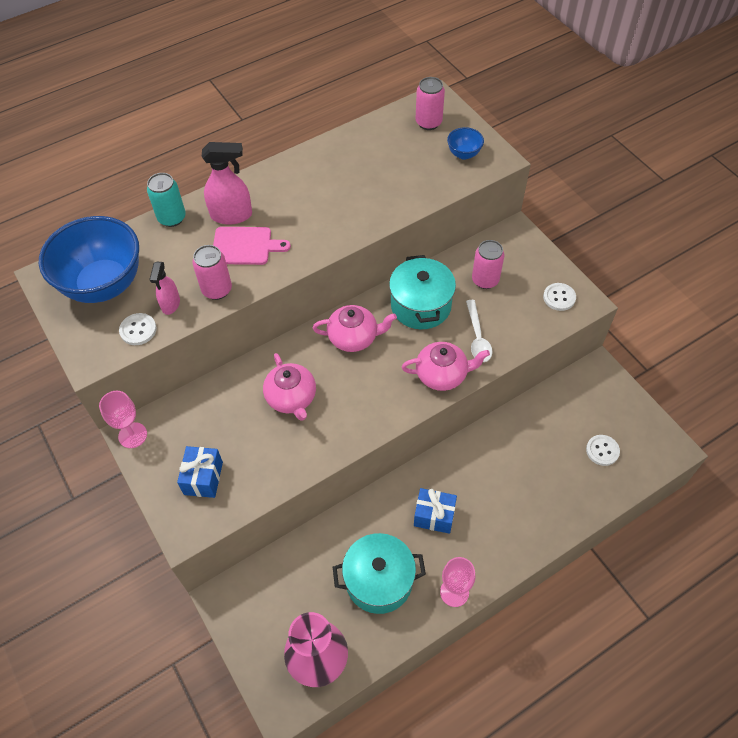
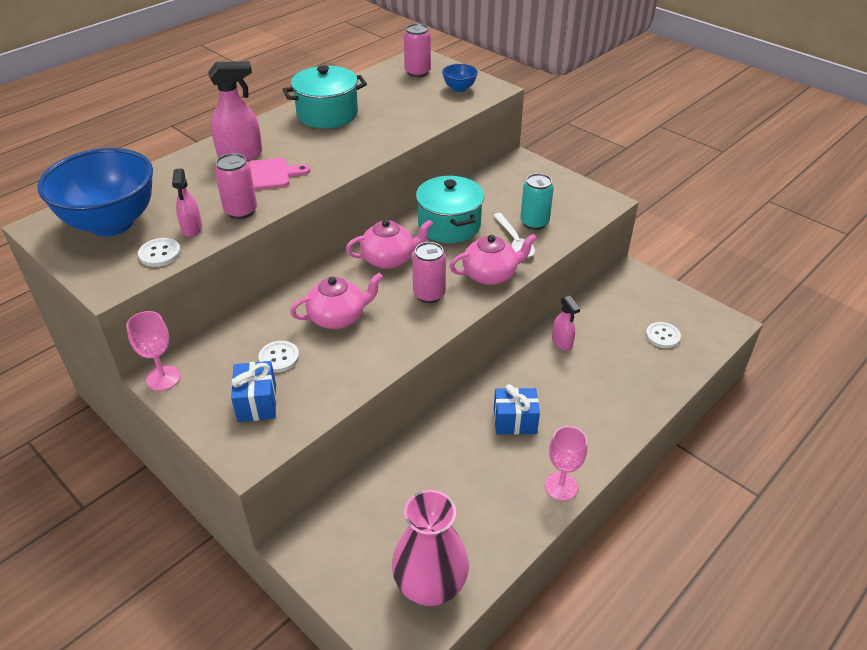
camera: 15 degrees left, 15 degrees down
turquoise can [147,173,186,227] -> turquoise can moved to [520,173,554,230]
pink teapot [263,353,316,421] -> pink teapot turned 75 degrees counterclockwise [290,273,383,329]
turquoise pot [333,533,426,614] -> turquoise pot moved to [282,65,367,128]
pink can [472,240,504,289] -> pink can moved to [412,242,446,303]
white button [543,283,576,311] -> white button moved to [258,341,299,373]
none -> pink spray bottle [552,296,580,350]

